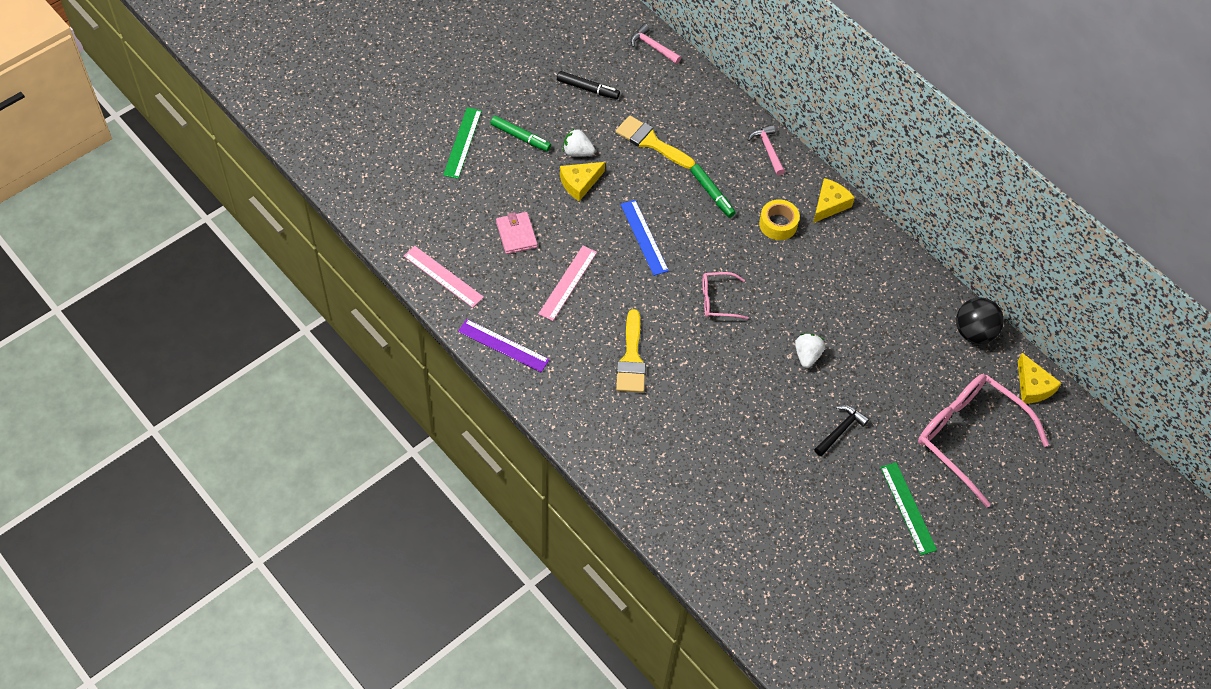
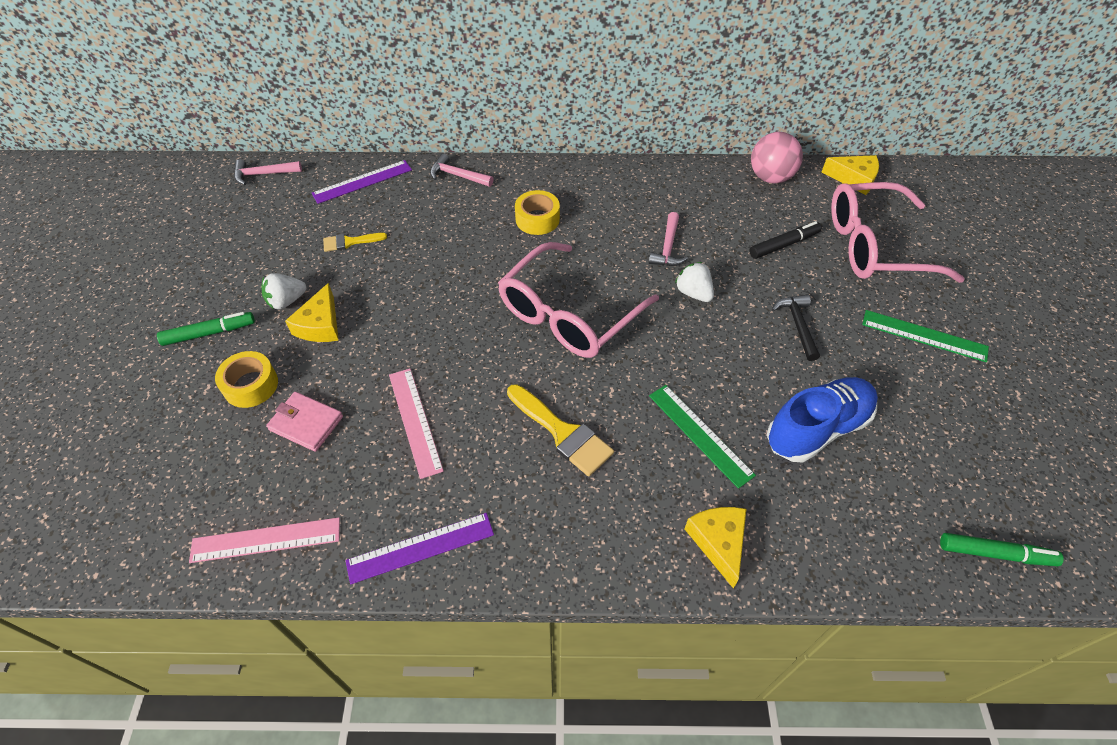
camera: 45 degrees left, 5 degrees down
green ruler [443,107,482,179] -> green ruler moved to [649,385,756,489]
black marker [557,71,620,99] -> black marker moved to [749,221,822,259]
yellow brush [616,116,695,169] -> yellow brush [323,233,387,252], size x0.59
blue ruler [620,200,669,276] -> none
green marker [691,164,736,218] -> green marker moved to [940,533,1064,566]
pink glasses [702,272,749,319] -> pink glasses [498,242,659,358], size x2.05
yellow cheese [813,178,855,223] -> yellow cheese moved to [685,507,746,588]
black ball [956,297,1004,344] -> pink ball [751,132,803,183]
none -> yellow tape [215,351,278,408]
none -> purple ruler [312,160,412,204]
none -> pink hammer [649,212,688,266]
none -> blue shoe [767,377,878,462]

